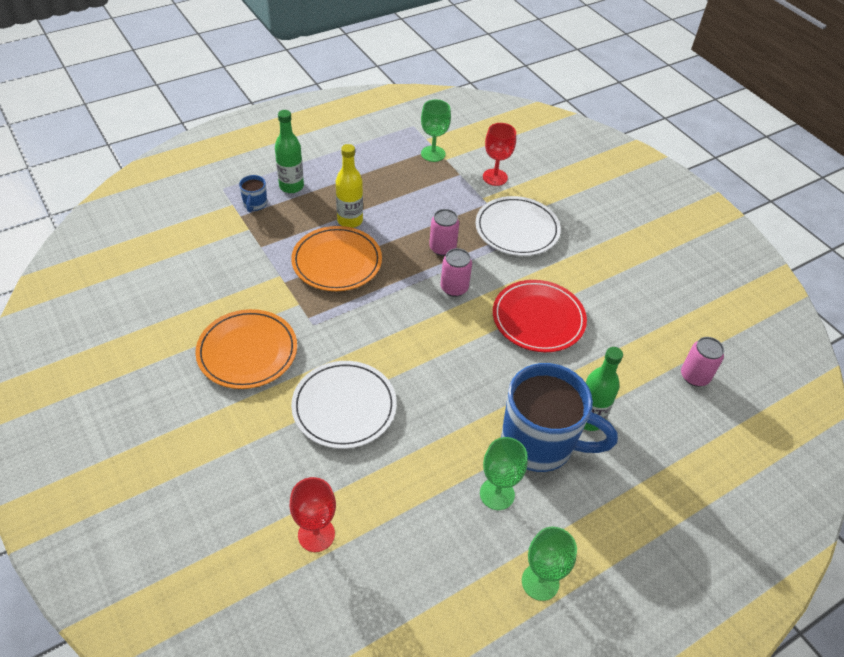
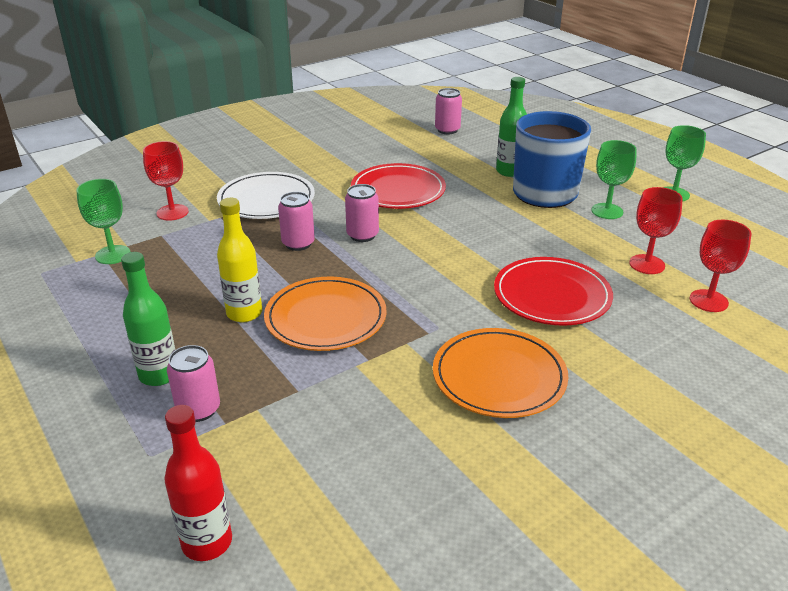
camera: 90 degrees left, 15 degrees down
blue mug [239,175,267,212] -> pink can [167,345,220,422]
white plate [291,361,397,449] -> red plate [494,257,613,326]
none -> red bottle [164,405,232,561]
none -> red goblet [629,187,683,274]

